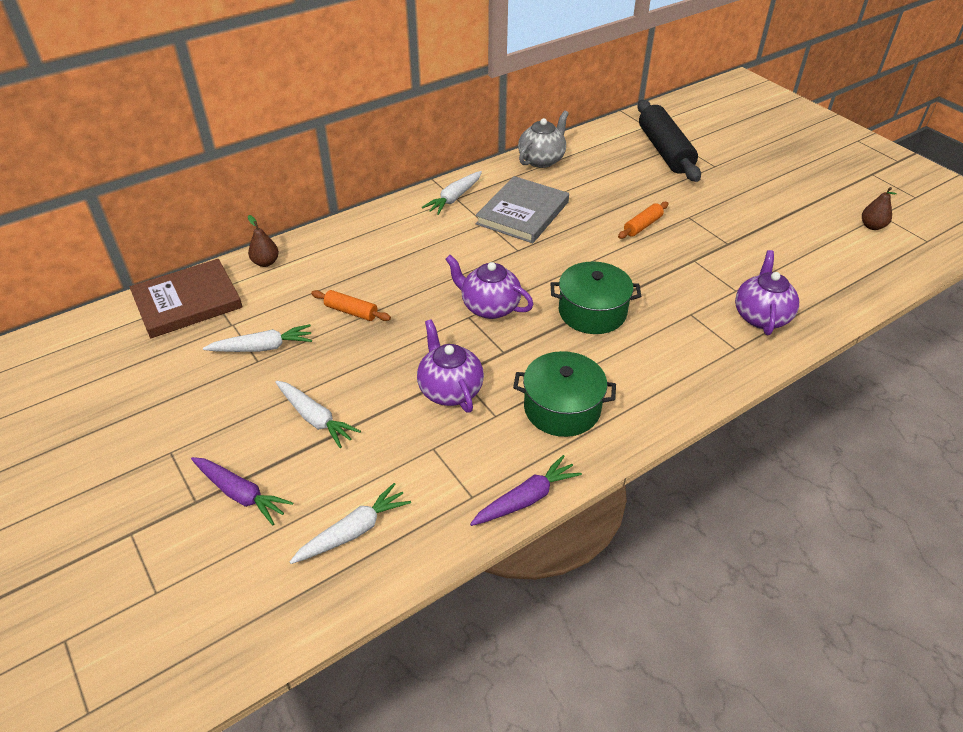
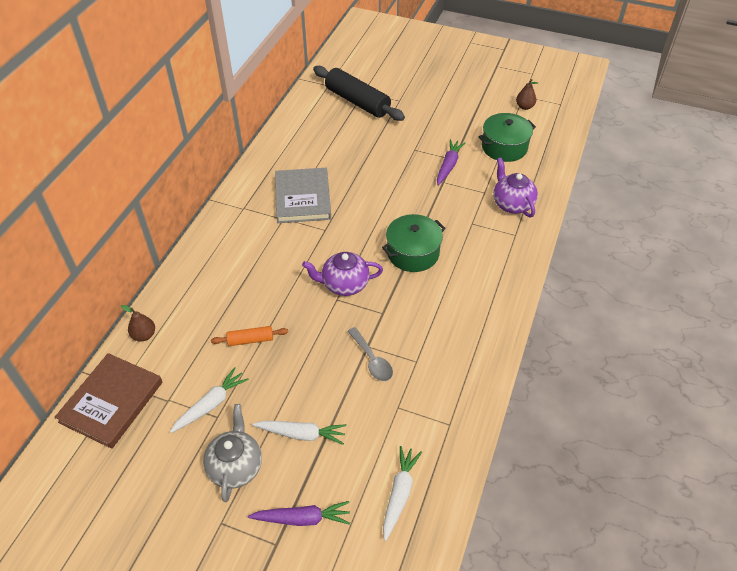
camera: 35 degrees left, 5 degrees up
purple teapot [417,319,484,413] -> grey spoon [348,327,393,381]
white carrot [422,171,482,215] -> none
purple carrot [470,455,582,526] -> purple carrot moved to [437,139,465,186]
green pot [513,351,616,437] -> green pot moved to [479,113,536,162]
grey teapot [518,111,569,168] -> grey teapot moved to [203,404,262,502]
orange rolling pin [618,202,669,239] -> none

